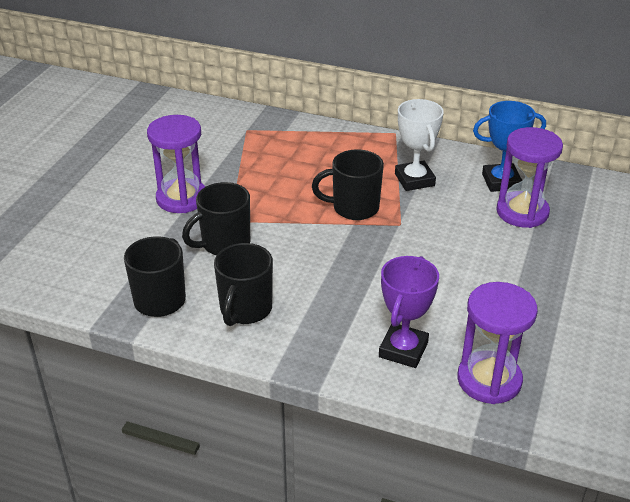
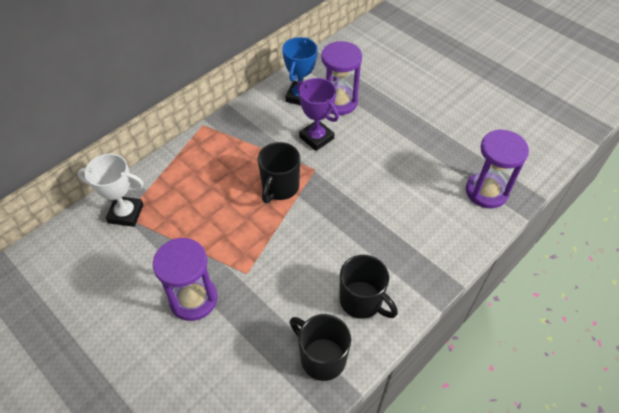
camera: 65 degrees left, 15 degrees up
black mug [182,182,250,255] -> none
purple trophy [379,256,439,368] -> purple trophy moved to [297,78,339,151]
white trophy [395,99,444,191] -> white trophy moved to [77,154,144,227]

